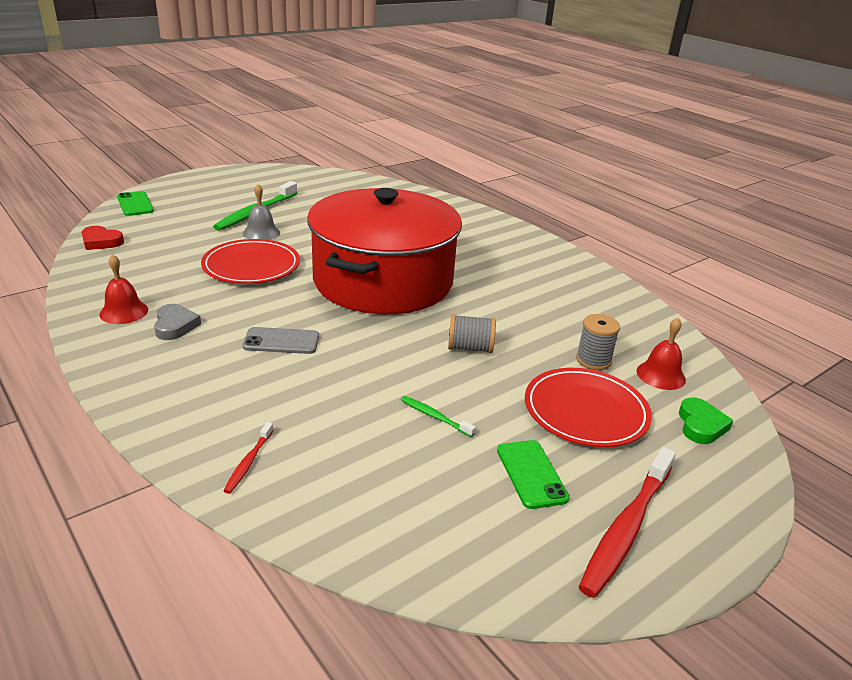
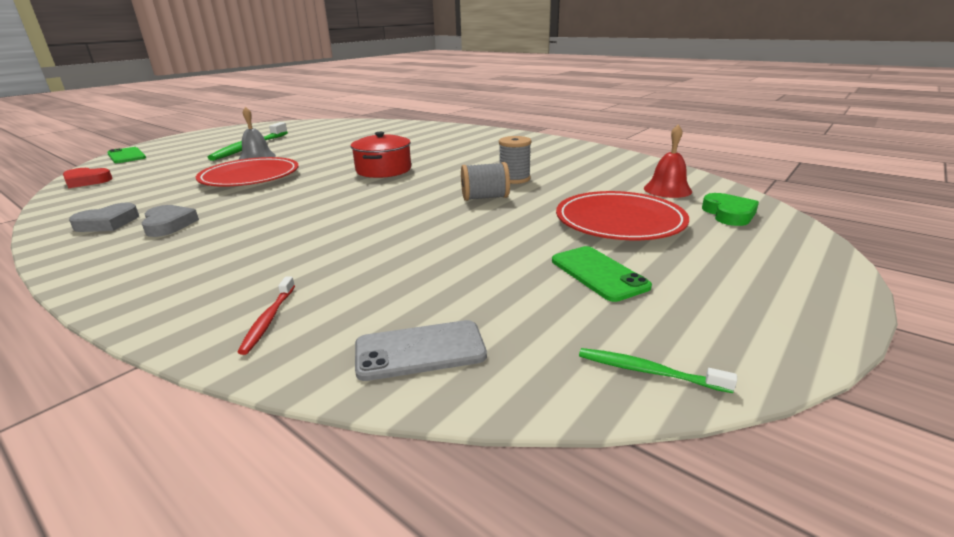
camera: 10 degrees left, 5 degrees down
red bell [99,254,148,324] -> grey heart [69,202,139,232]
grey phone [242,327,319,354] -> grey phone moved to [355,320,487,381]
red pot [307,188,462,314] -> red pot [351,132,411,178], size x0.41
green toothbrush [401,396,476,437] -> green toothbrush moved to [579,348,737,393]
grey spool [576,314,620,370] -> grey spool moved to [499,136,531,184]
red toothbrush [579,447,676,598] -> none

